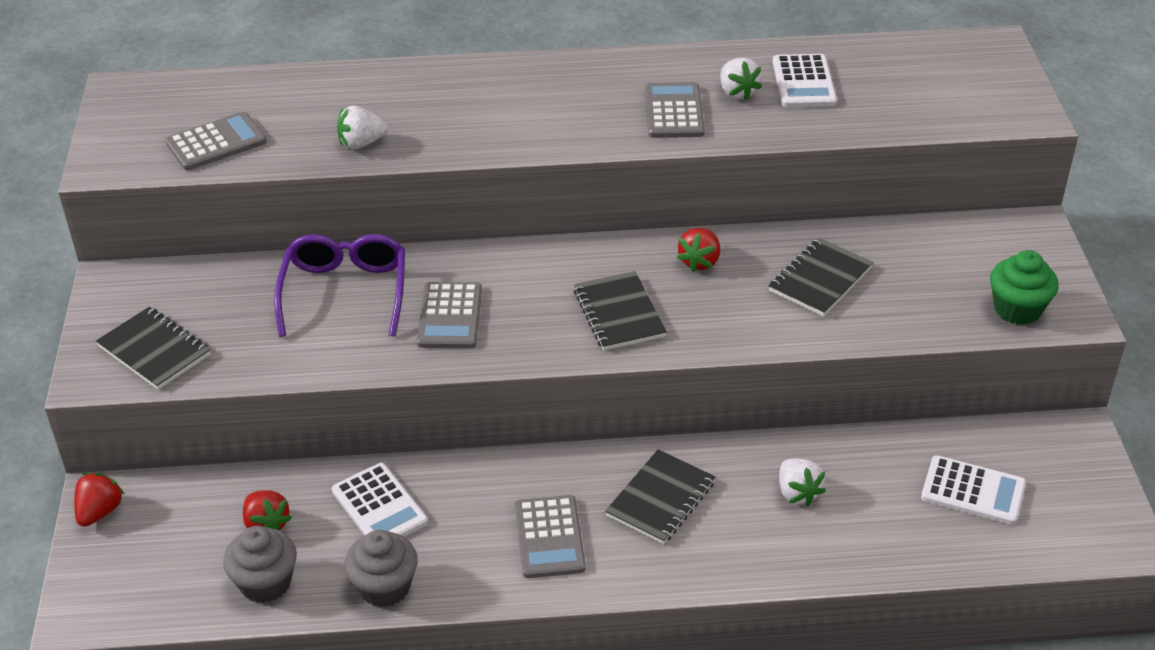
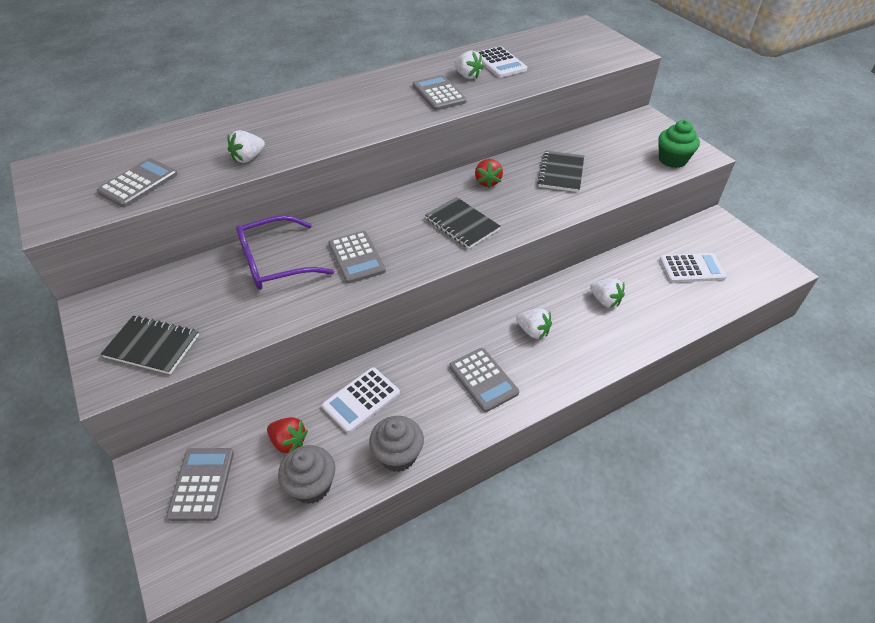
camera: 25 degrees left, 5 degrees up
red strawberry [74,473,125,527] -> none
purple glasses [274,234,405,337] -> purple glasses turned 90 degrees counterclockwise [236,215,334,290]
white calculator [332,463,428,537] -> white calculator turned 105 degrees clockwise [322,367,400,433]
black notebook [605,449,715,544] -> white strawberry [516,308,552,339]
none -> grey calculator [166,448,234,521]

